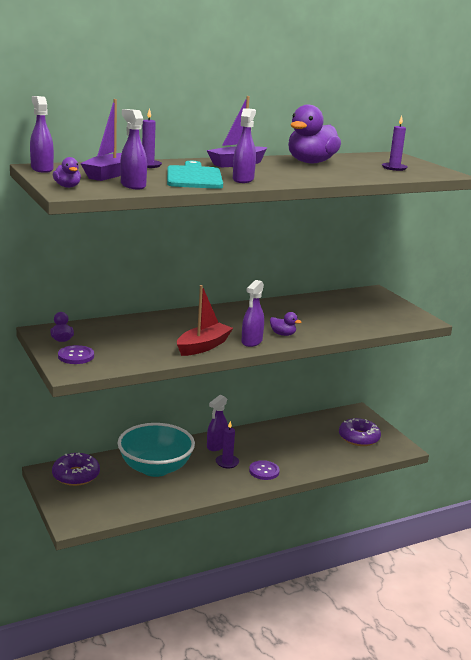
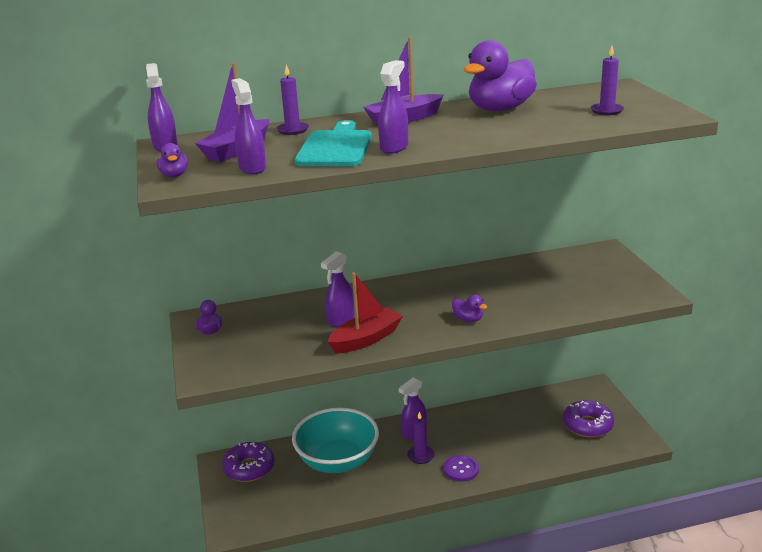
camera: 15 degrees right, 5 degrees up
purple button [58,345,94,364] -> none
purple spray bottle [241,280,264,347] -> purple spray bottle moved to [321,251,354,327]

